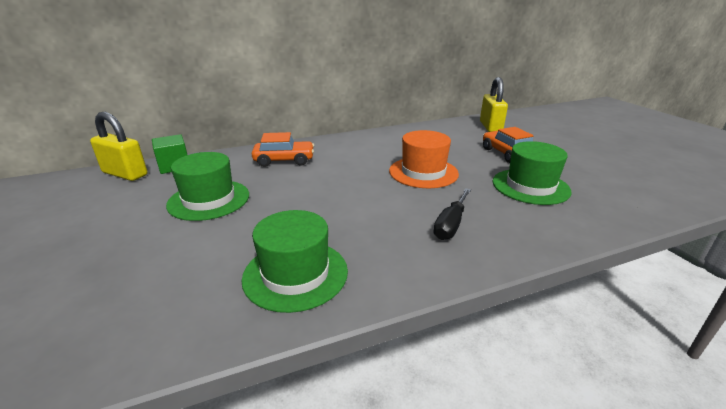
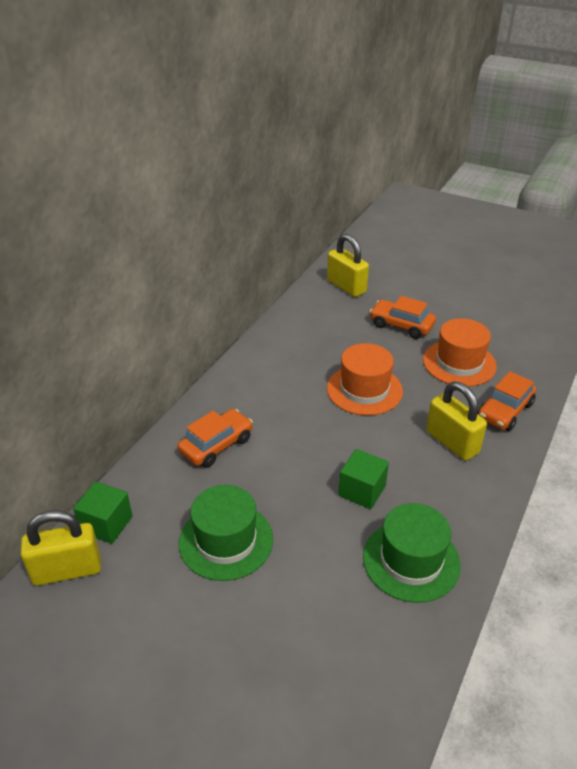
camera: 40 degrees left, 10 degrees up
black screwdriver [433,188,471,240] -> yellow padlock [426,382,487,461]
green hat [493,141,572,205] -> orange hat [423,318,497,387]
none -> green cube [338,449,389,509]
none -> orange car [478,371,536,431]

